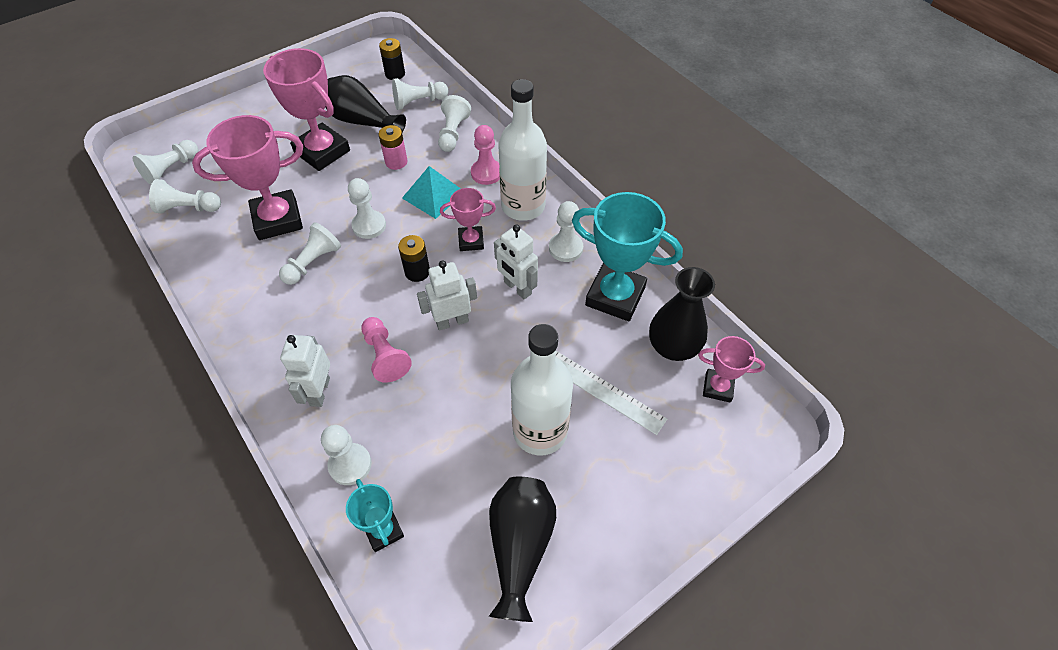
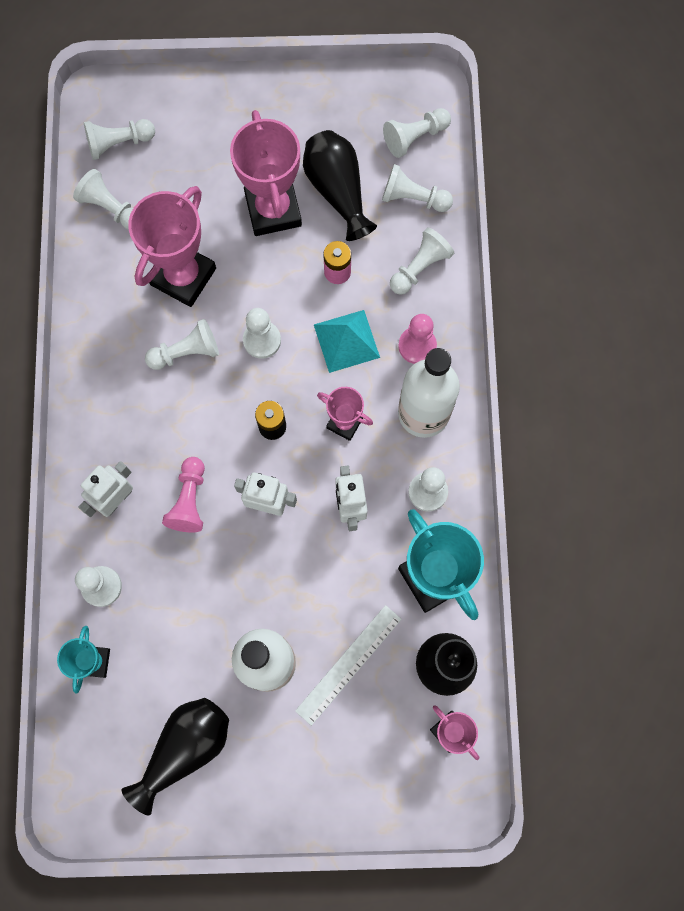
camera: 35 degrees right, 20 degrees up
pink trophy [192,115,303,240] -> pink trophy turned 75 degrees counterclockwise [128,186,216,307]
black battery [379,38,405,80] -> white pawn [383,108,451,158]
white ruler [555,350,667,435] -> white ruler turned 60 degrees clockwise [295,605,402,726]

